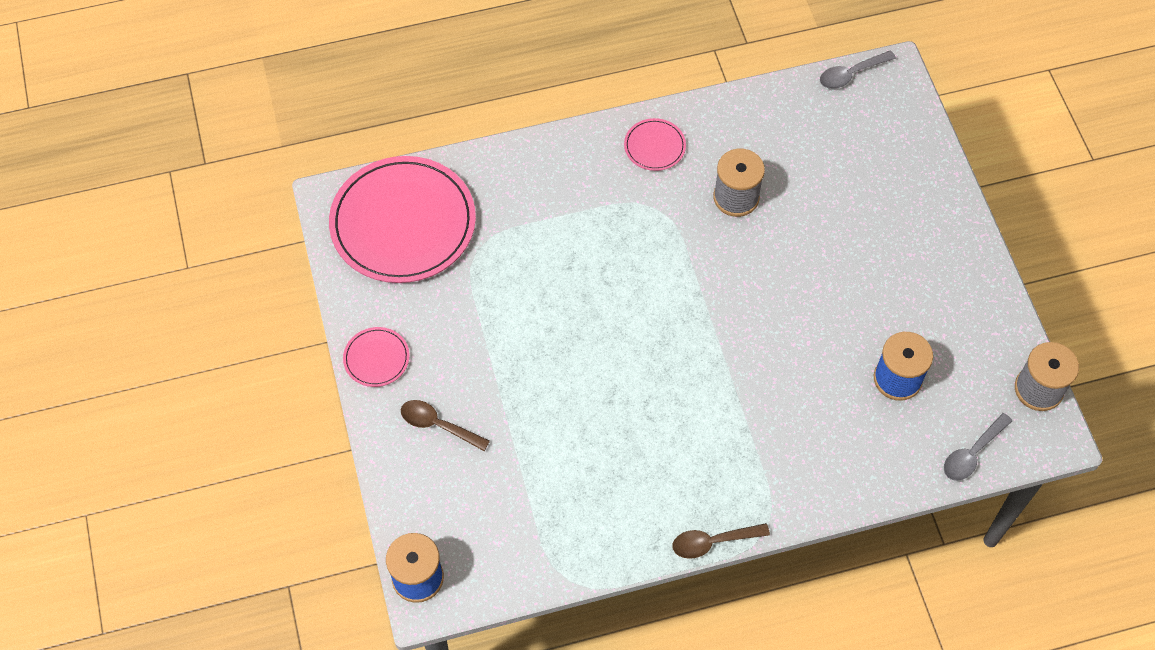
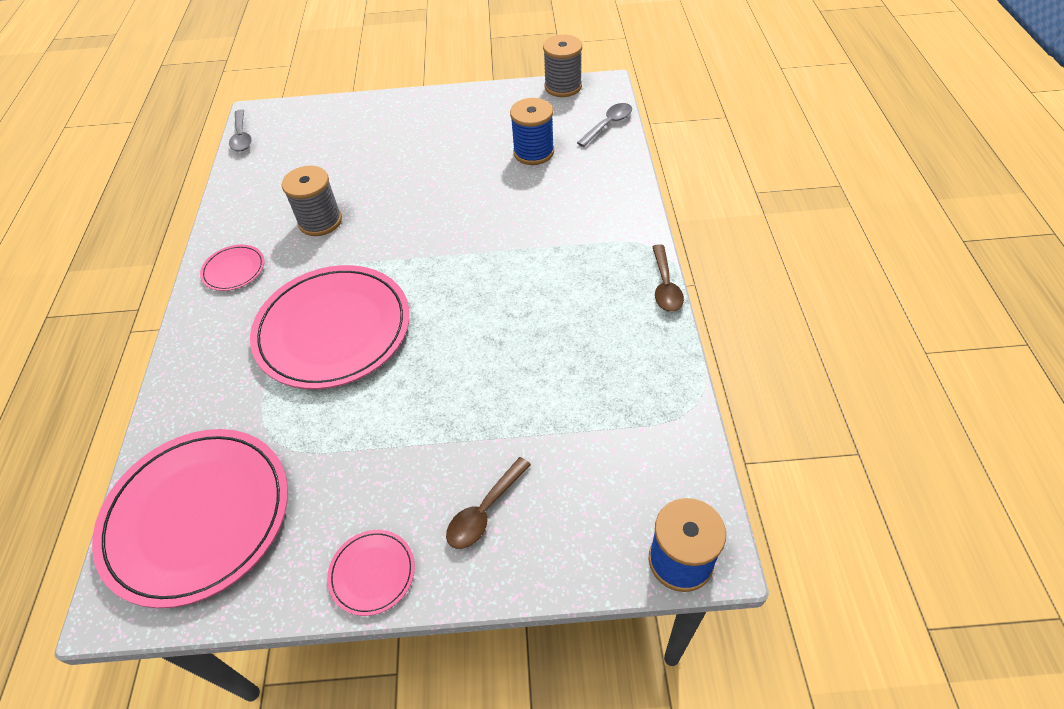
camera: 75 degrees left, 10 degrees down
grey spoon [944,413,1012,481] -> grey spoon turned 105 degrees counterclockwise [577,103,632,147]
none -> pink plate [250,265,410,389]

